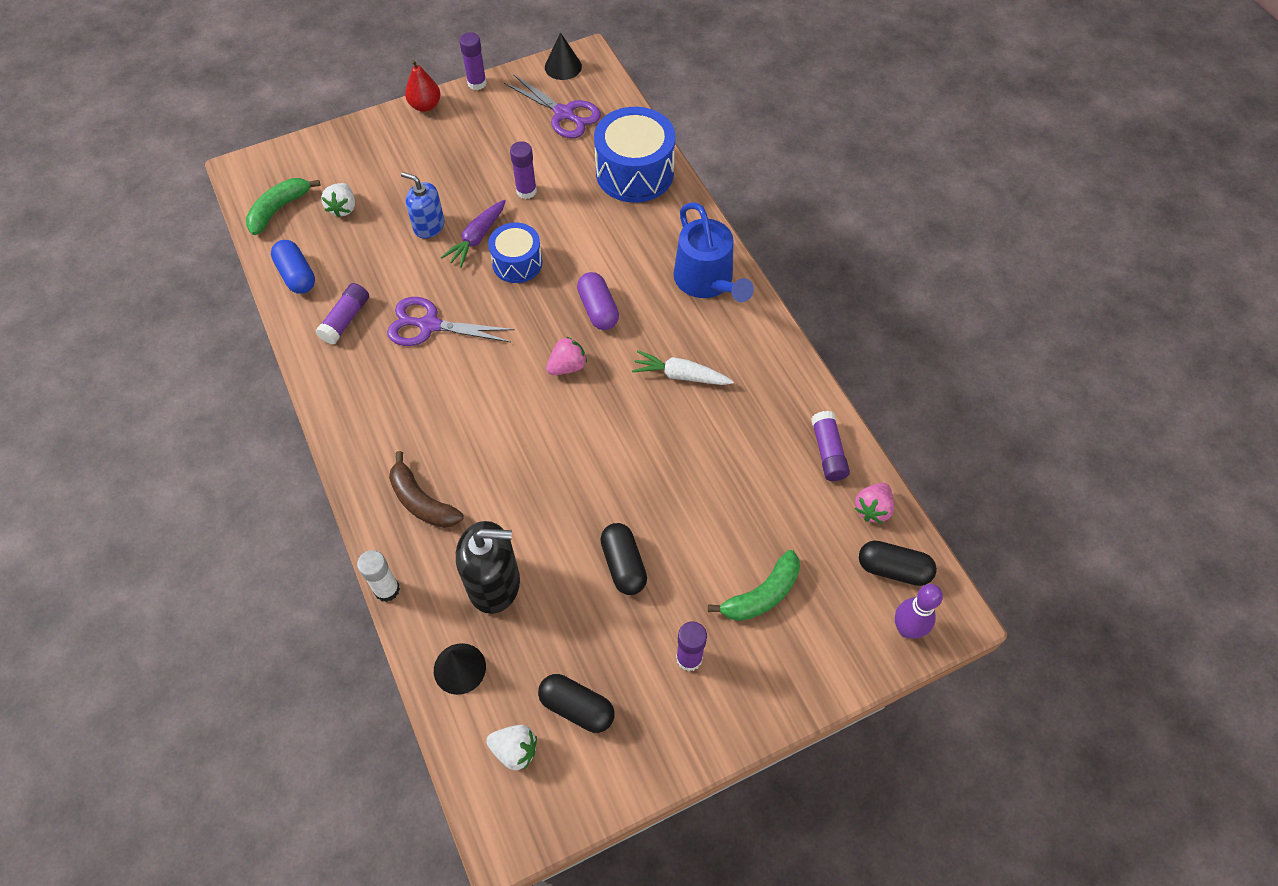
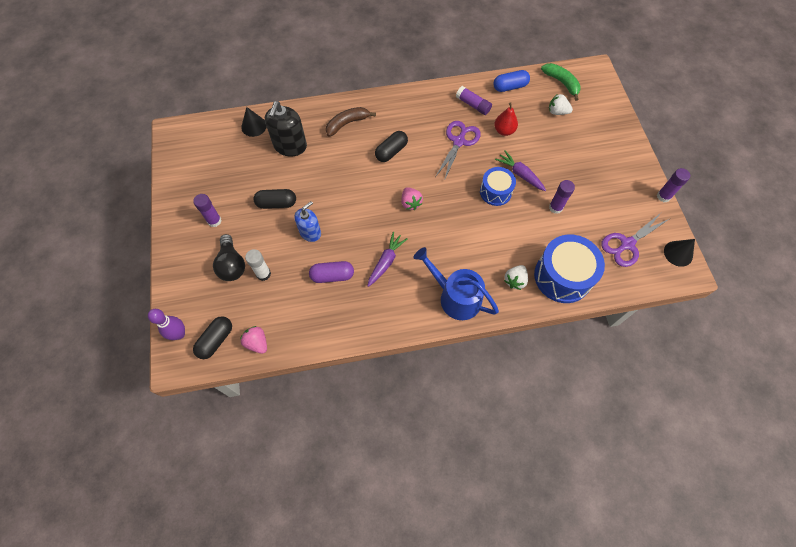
camera: 105 degrees right, 5 degrees up
white glue stick [357,550,400,602] -> white glue stick moved to [245,249,271,281]
blue soap dispenser [401,172,445,239] -> blue soap dispenser moved to [294,201,321,242]
red pear [405,60,440,112] -> red pear moved to [494,102,518,136]
white strawberry [486,725,537,770] -> white strawberry moved to [504,265,528,290]
black capsule [538,674,615,733] -> black capsule moved to [375,131,408,162]
purple capsule [577,272,619,330] -> purple capsule moved to [309,261,354,283]
white carrot [632,350,734,385] -> purple carrot [367,232,407,287]
blue watering can [673,202,754,302] -> blue watering can turned 45 degrees clockwise [413,247,499,320]
green banana [708,550,800,621] -> black light bulb [213,234,245,281]
purple glue stick [811,411,850,481] -> none

